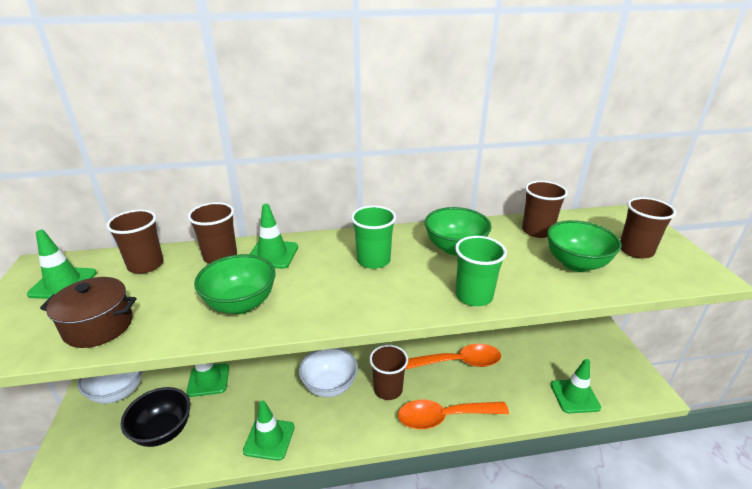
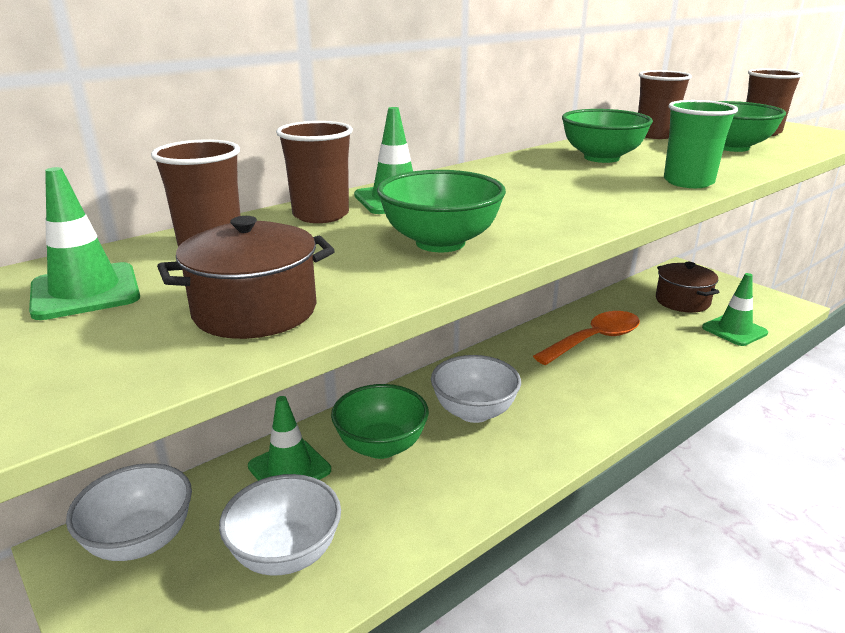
camera: 30 degrees left, 5 degrees down
black bowl [121,387,190,447] -> white bowl [219,474,341,576]
green traffic cone [243,401,295,461] -> none
green cup [351,205,396,269] -> none
brown cup [369,345,408,400] -> none
orange spoon [398,400,509,429] -> none
none -> green bowl [331,384,429,459]
none -> brown pot [656,262,719,313]

